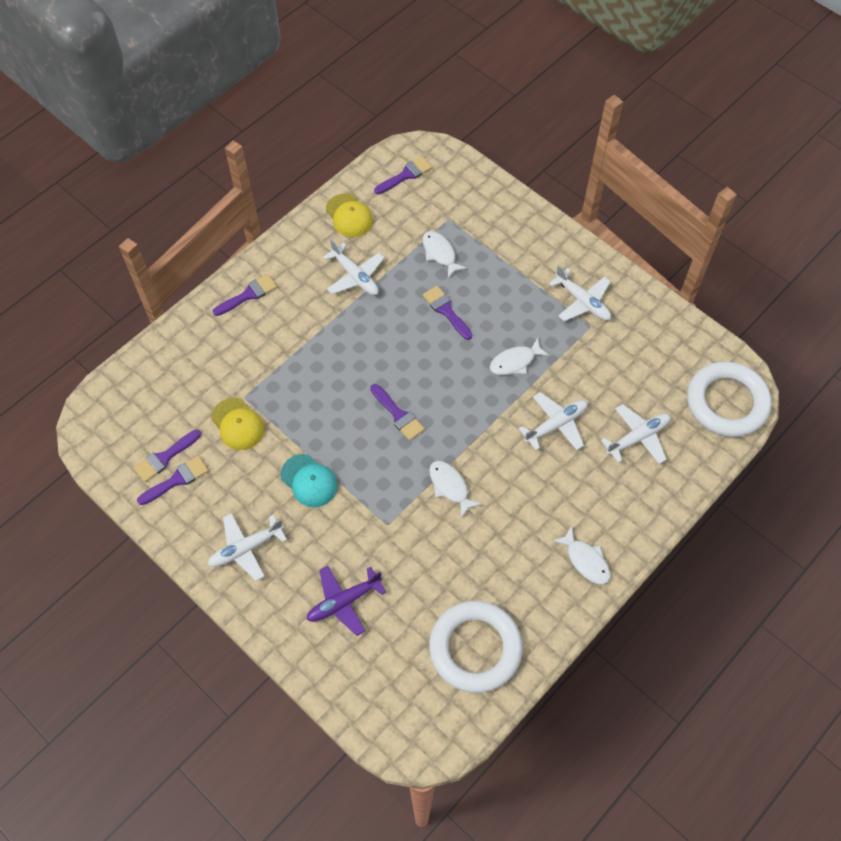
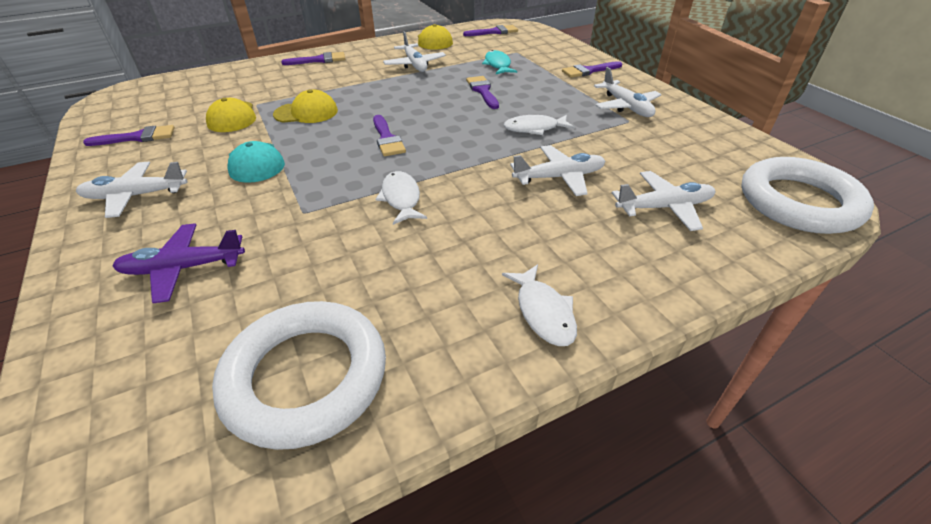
camera: 20 degrees right, 20 degrees down
purple brush [134,430,201,482] -> purple brush moved to [562,61,622,78]
white fish [423,231,467,278] -> turquoise fish [482,50,517,74]
none -> yellow cap [273,89,338,123]

